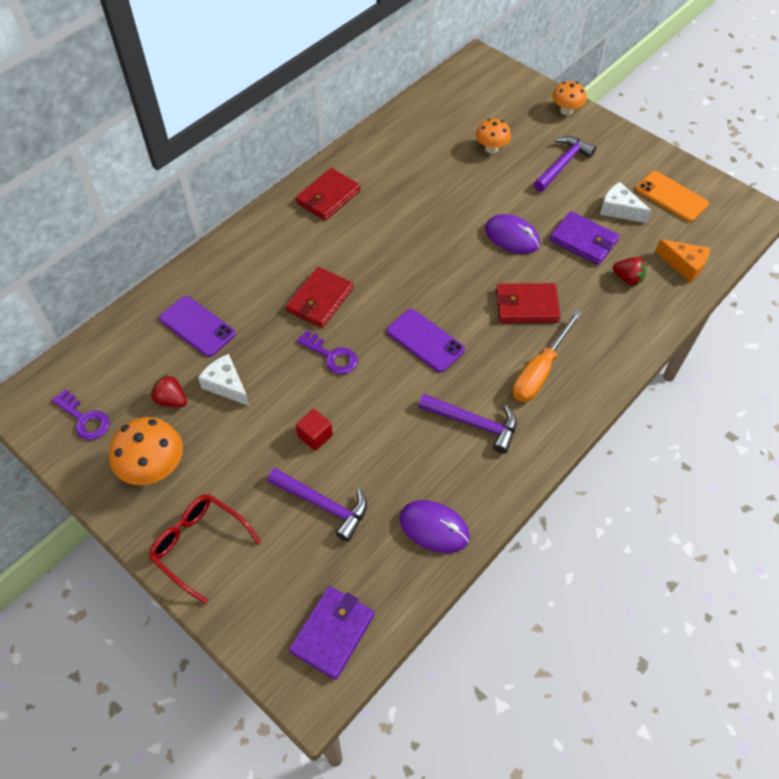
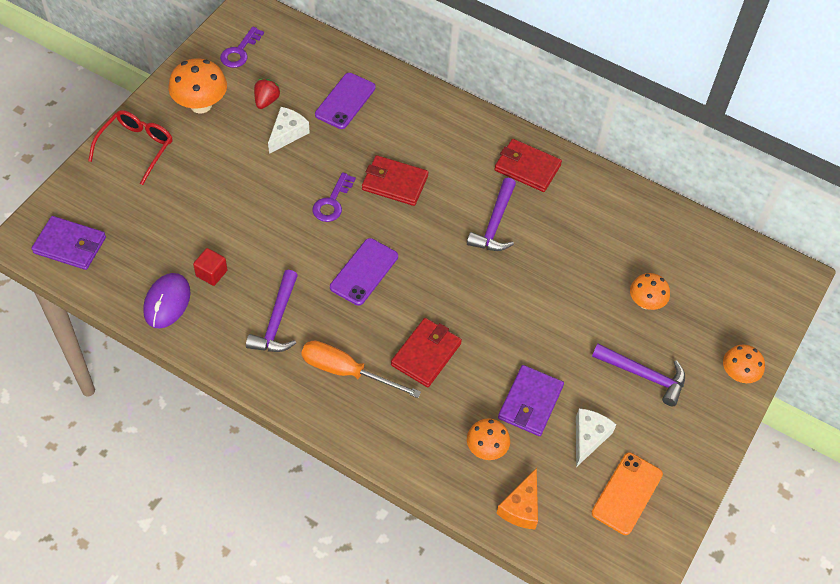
camera: 75 degrees right, 0 degrees up
purple hammer [267,468,367,542] -> purple hammer moved to [467,178,516,251]
red cube [296,409,333,451] -> red cube moved to [193,248,227,286]
purple mouse [485,214,540,254] -> none
red wallet [496,283,561,323] -> red wallet turned 45 degrees clockwise [391,318,462,387]
red strawberry [613,257,647,286] -> orange mushroom [467,418,510,460]

